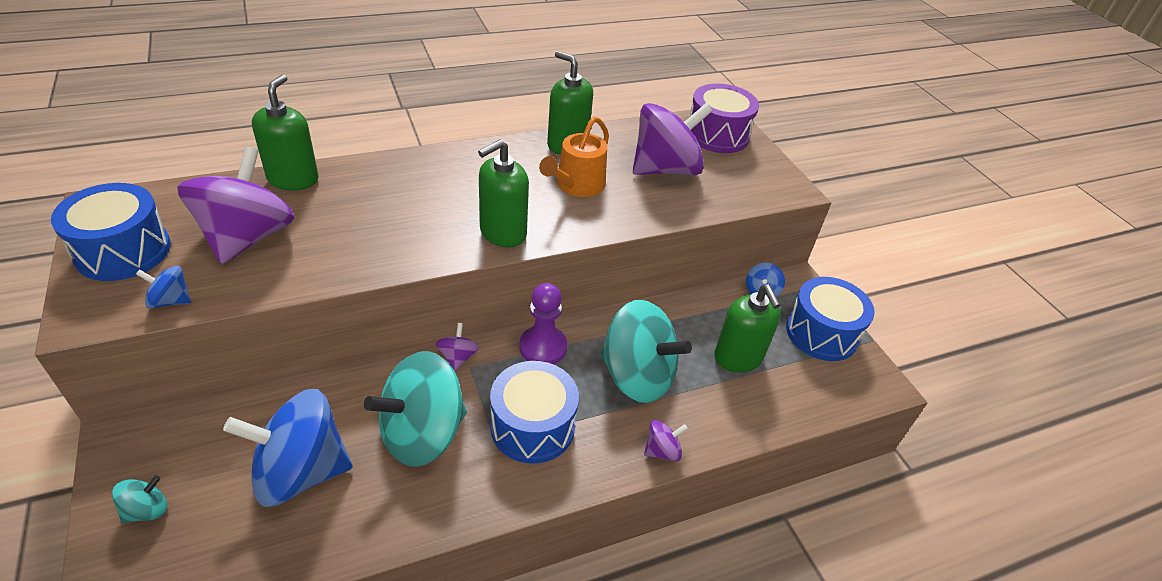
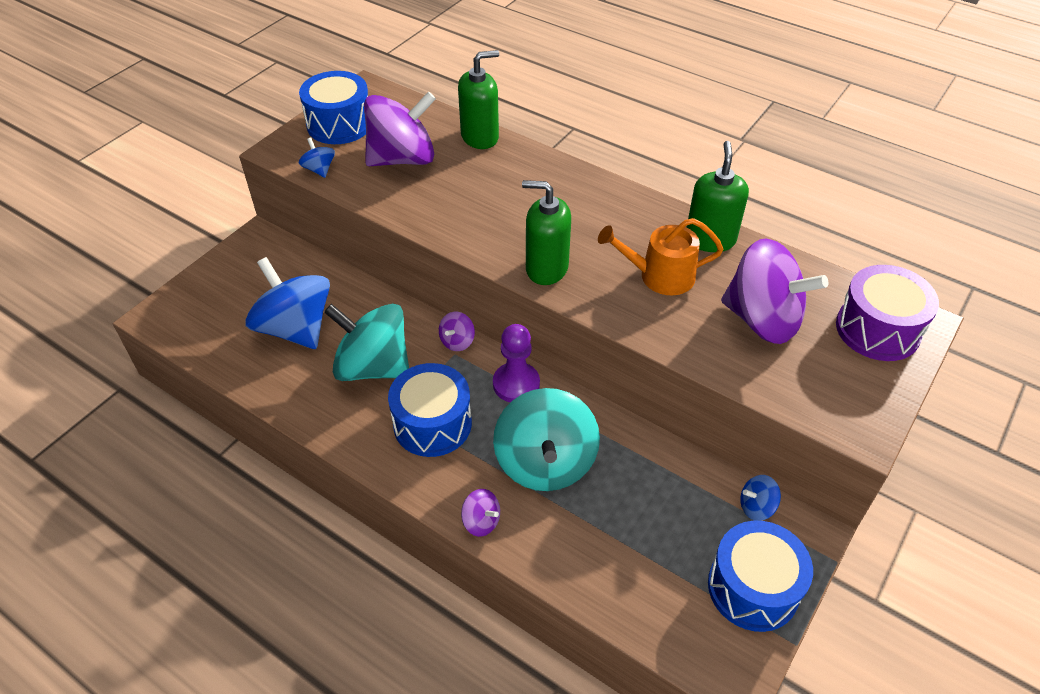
camera: 60 degrees right, 5 degrees up
turquoise spinning top [112,475,167,523] -> none
purple spinning top [436,323,479,371] -> purple spinning top turned 150 degrees clockwise [439,312,475,351]
green soap dispenser [714,285,781,373] -> none

